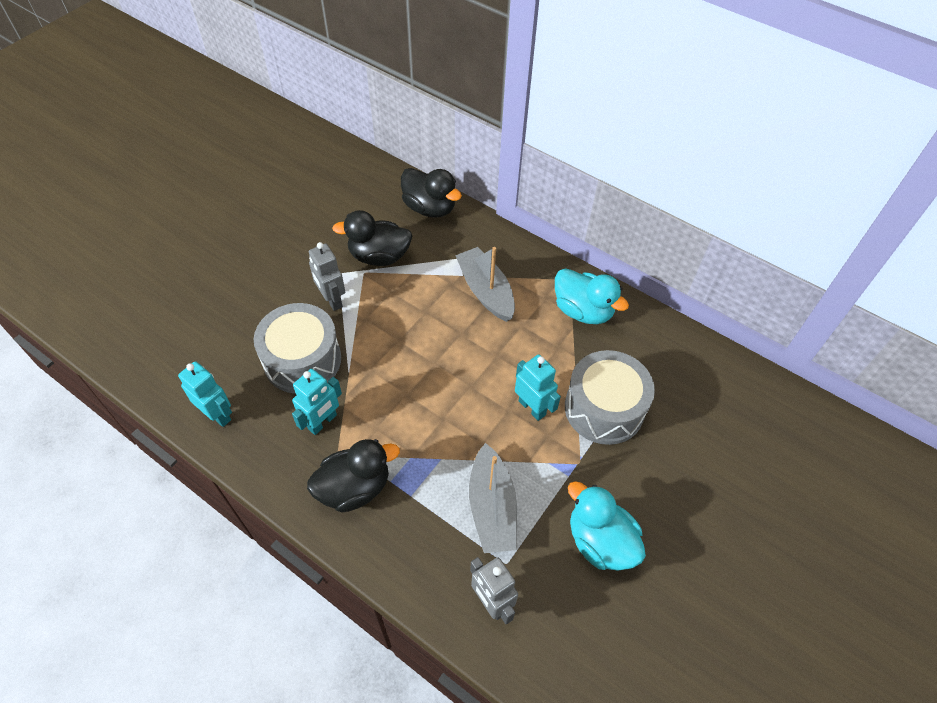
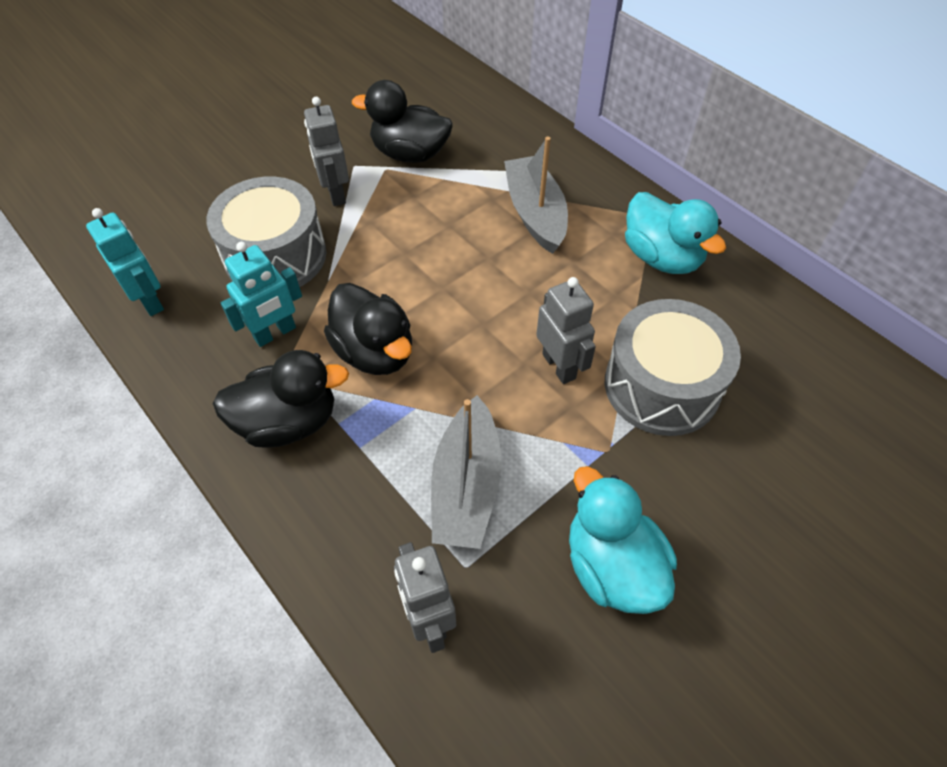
camera: 15 degrees right, 0 degrees up
black duck [401,168,462,218] -> black duck moved to [324,283,412,375]
turquoise robot [515,354,561,421] -> grey robot [536,277,596,384]

